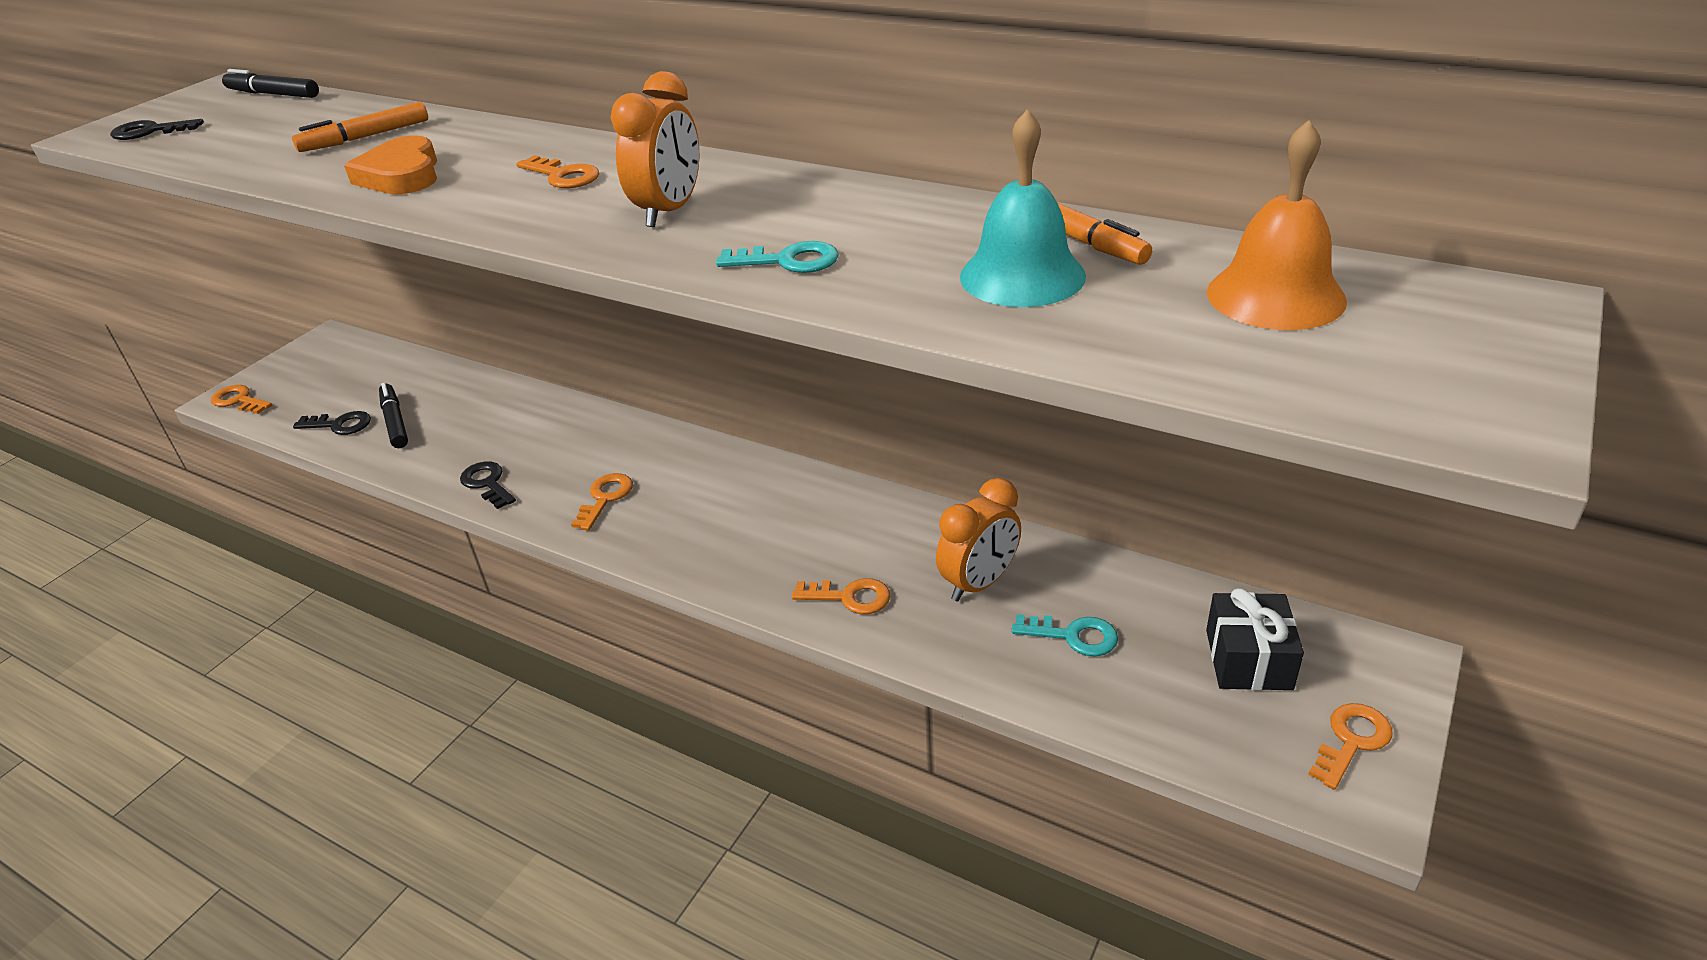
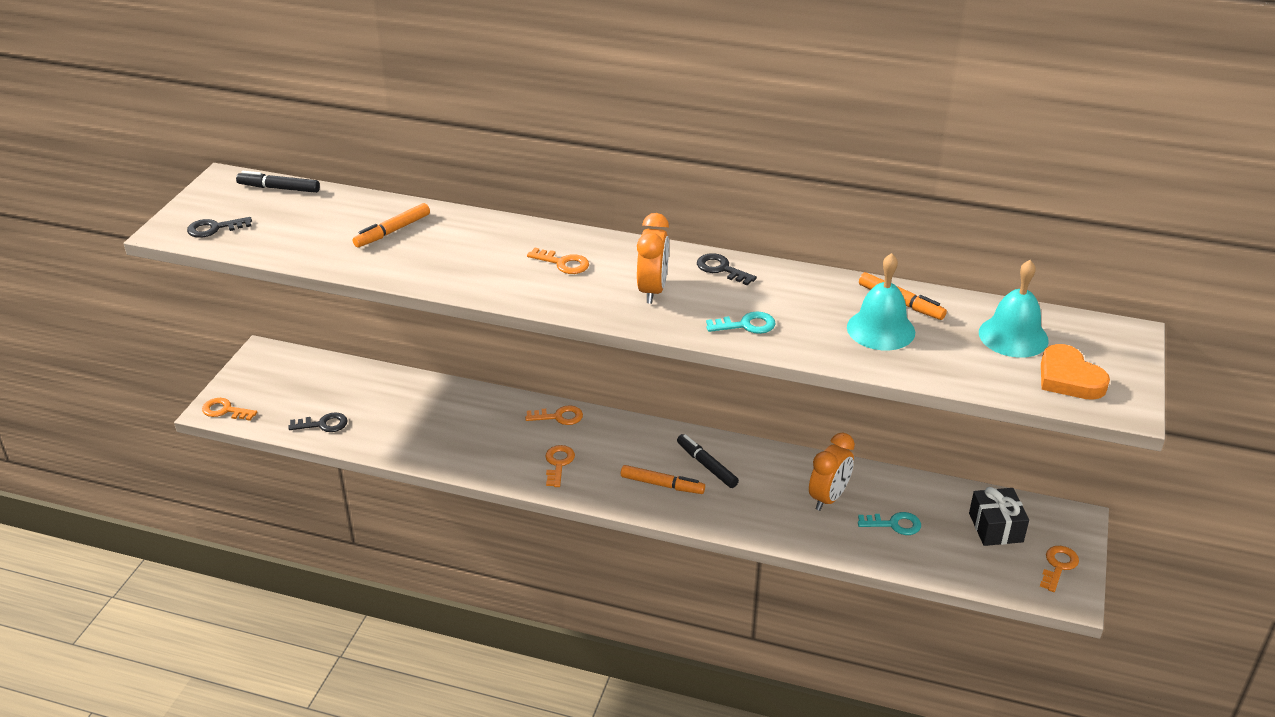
camera: 15 degrees left, 0 degrees up
orange heart [344,135,437,194] -> orange heart moved to [1041,344,1110,400]
black marker [379,383,408,448] -> black marker moved to [677,434,739,488]
black key [460,461,516,509] -> black key moved to [697,253,757,285]
orange key [792,578,890,614] -> orange key moved to [525,405,583,425]
orange bell [1207,120,1347,330] -> turquoise bell [979,260,1049,358]
none -> orange marker [621,465,705,494]

